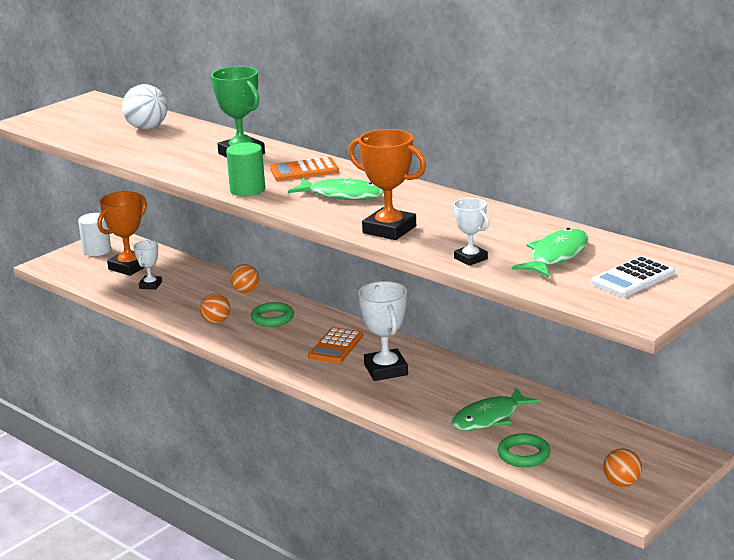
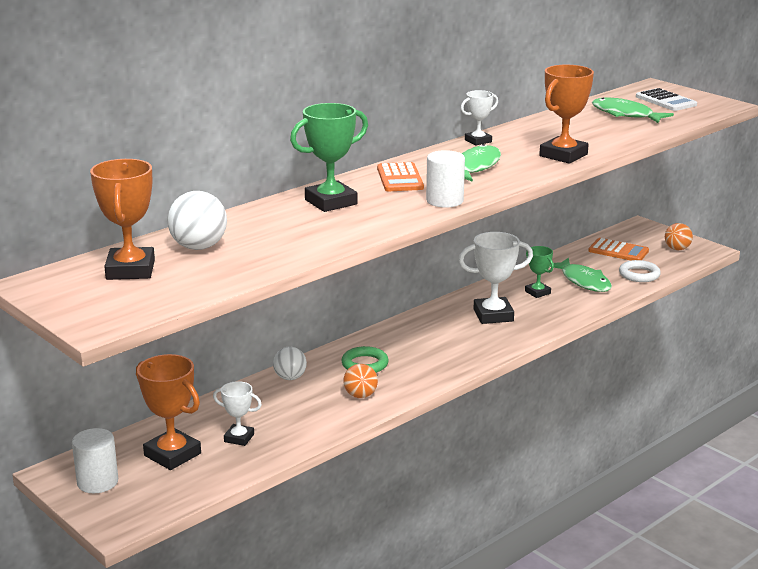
camera: 85 degrees left, 0 degrees up
green cylinder [226,142,265,196] -> white cylinder [426,150,465,208]
orange ball [230,264,259,293] -> white ball [273,346,307,380]
orange calculator [308,327,363,363] -> orange calculator moved to [588,238,649,260]
white trophy [452,198,489,266] -> white trophy moved to [461,90,498,145]
green ring [498,434,550,467] -> white ring [619,260,661,282]
none -> orange trophy [90,159,155,280]
none -> green trophy [525,246,554,298]

